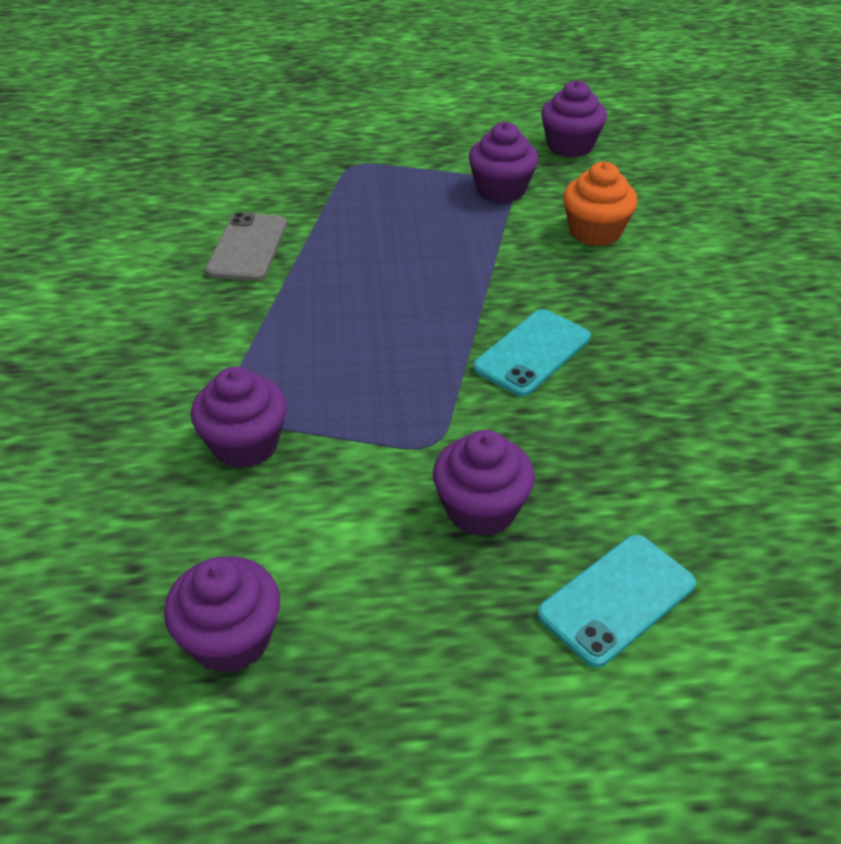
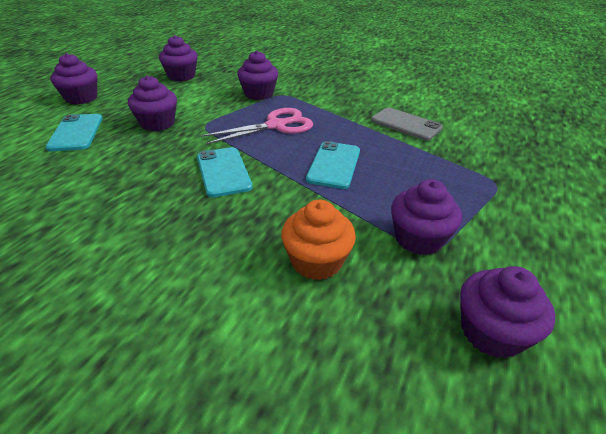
camera: 120 degrees right, 5 degrees down
none -> purple cupcake [50,53,97,104]
none -> pink scissors [201,108,313,145]
none -> turquoise phone [306,141,360,189]

